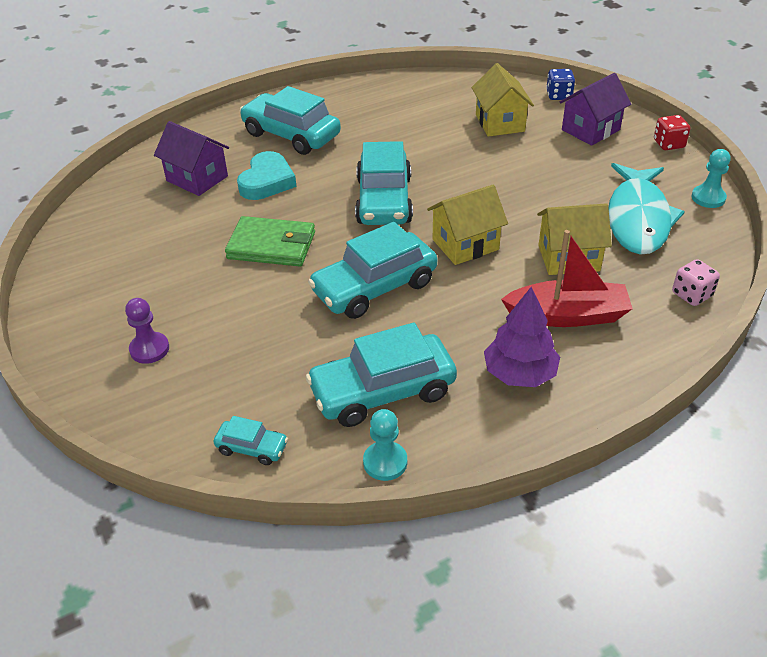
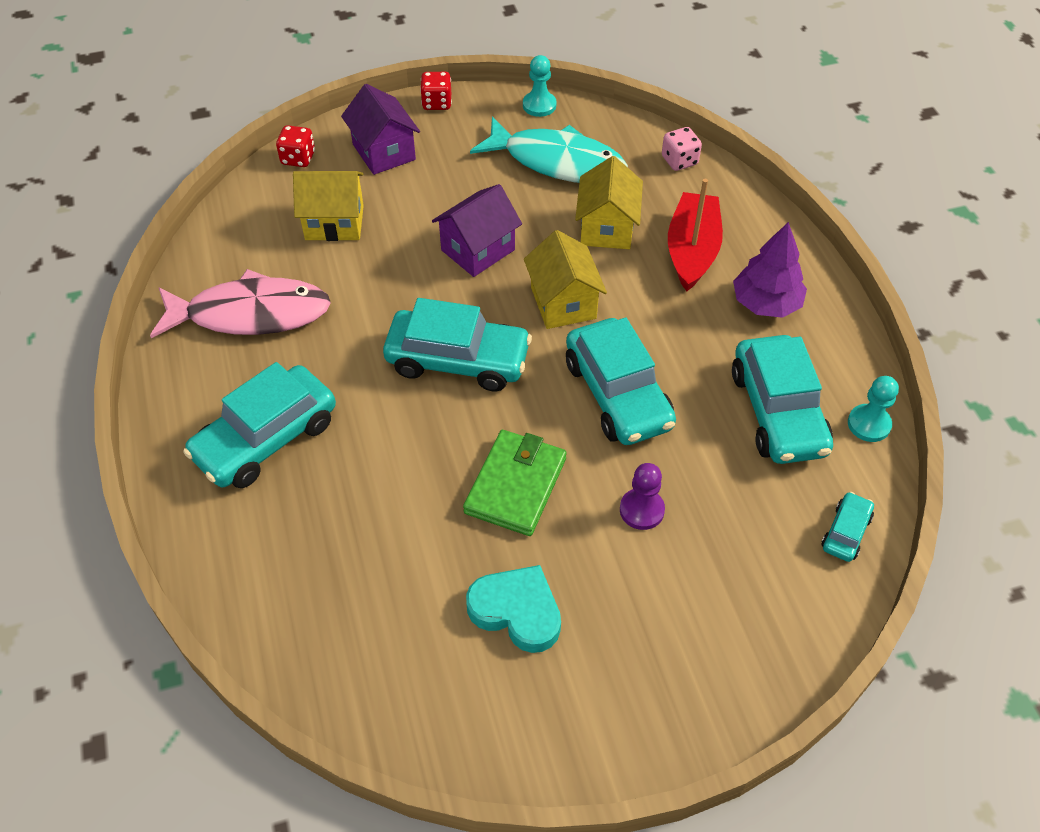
camera: 80 degrees left, 10 degrees up
purple pawn [125,298,169,364] -> purple pawn moved to [620,463,665,530]
purple house [154,121,229,196] -> purple house moved to [432,184,522,277]
turquoise heart [237,151,296,200] -> turquoise heart moved to [466,565,561,653]
blue dice [546,69,575,100] -> red dice [276,125,315,167]
none -> pink fish [150,269,331,338]

